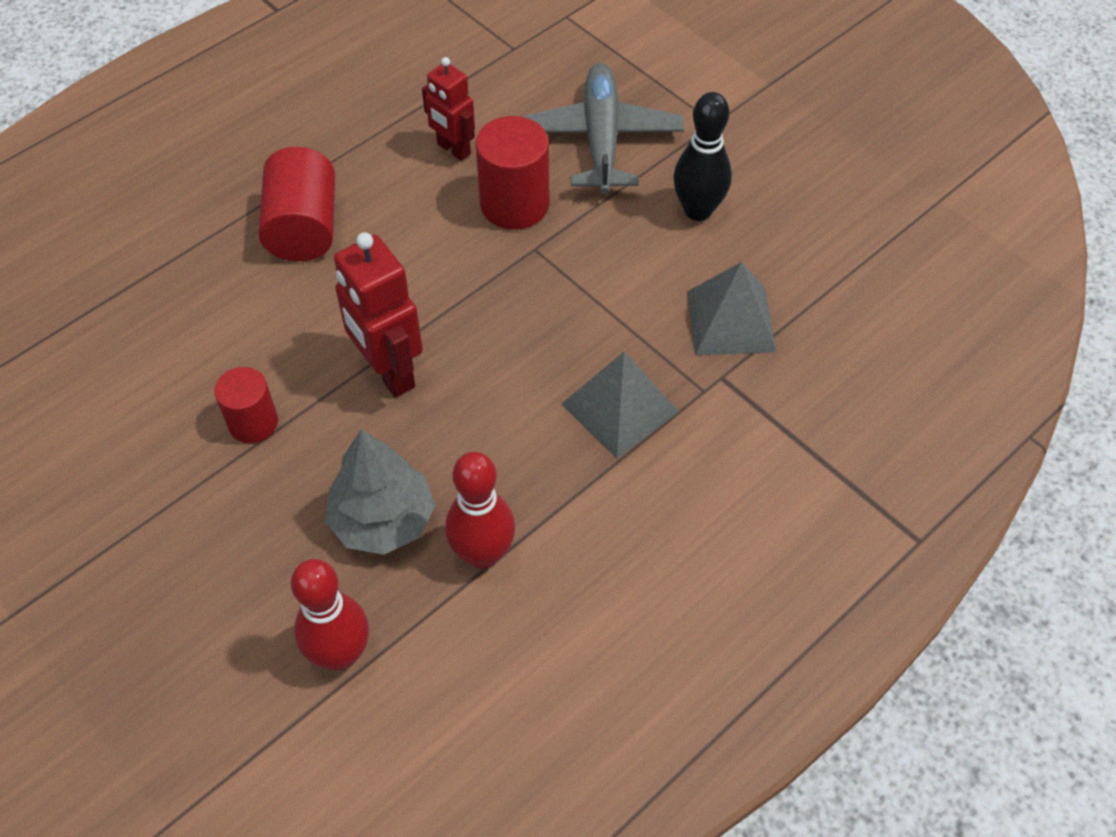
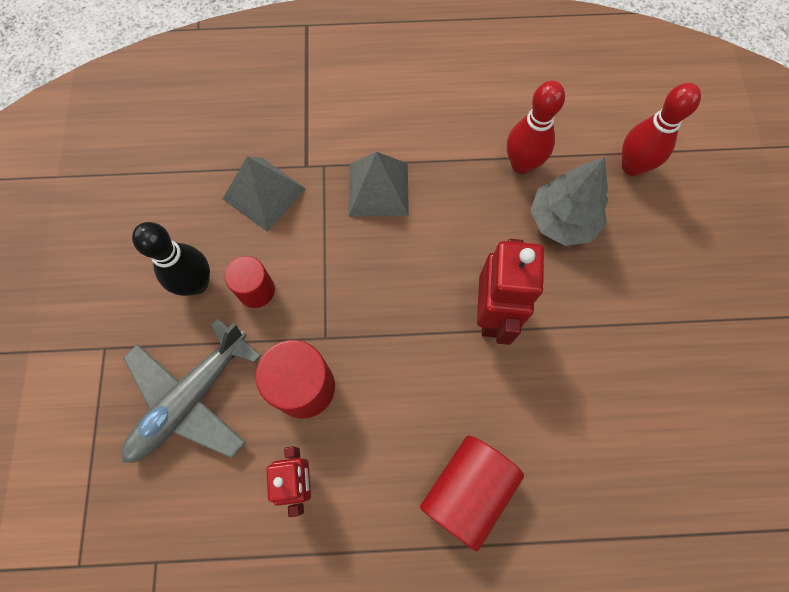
camera: 140 degrees left, 15 degrees up
red cylinder [214,367,278,443] -> red cylinder moved to [224,256,275,308]

